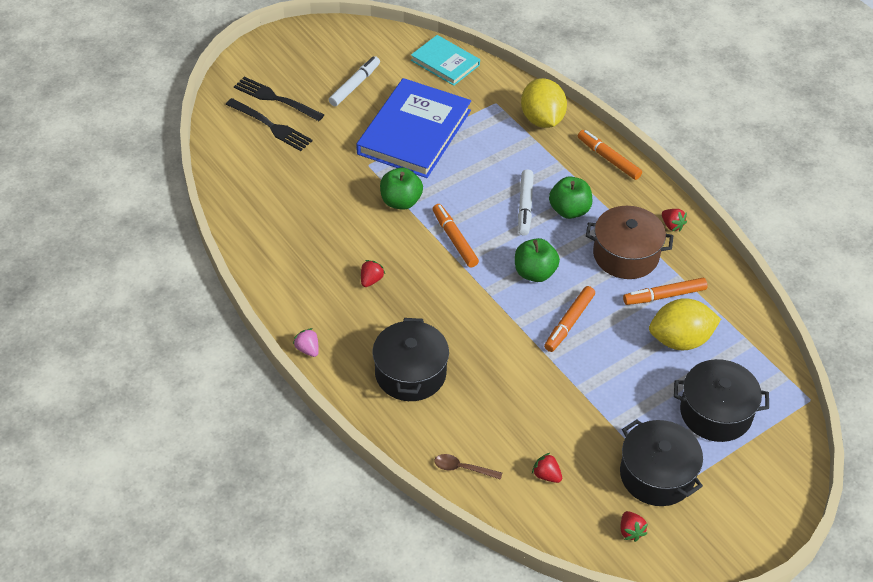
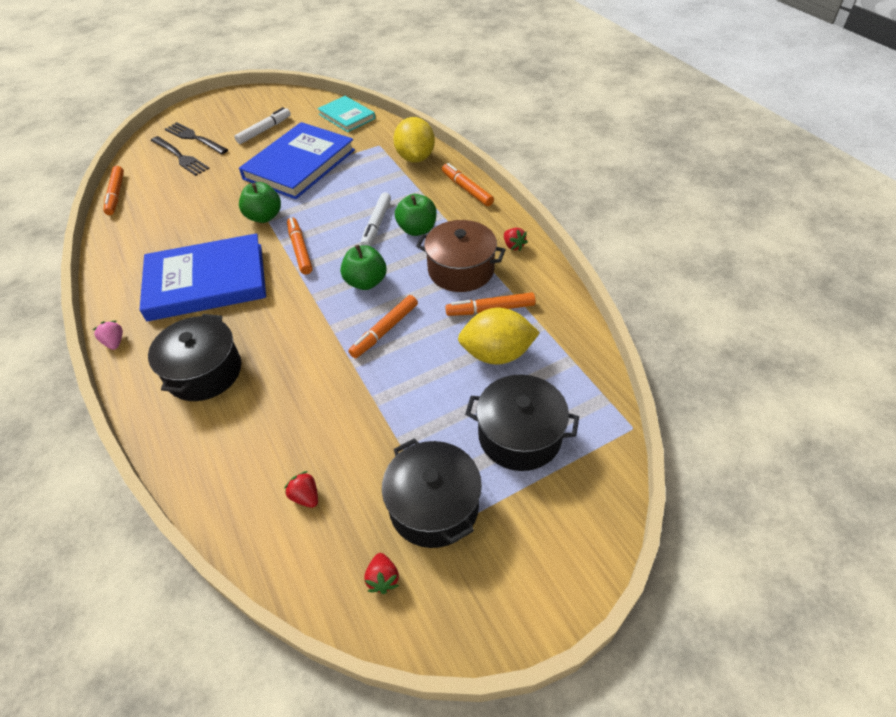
camera: 10 degrees right, 0 degrees up
red strawberry [361,260,385,287] -> blue book [140,233,266,321]
brown spoon [434,454,502,480] -> none
none -> orange marker [103,166,124,215]

